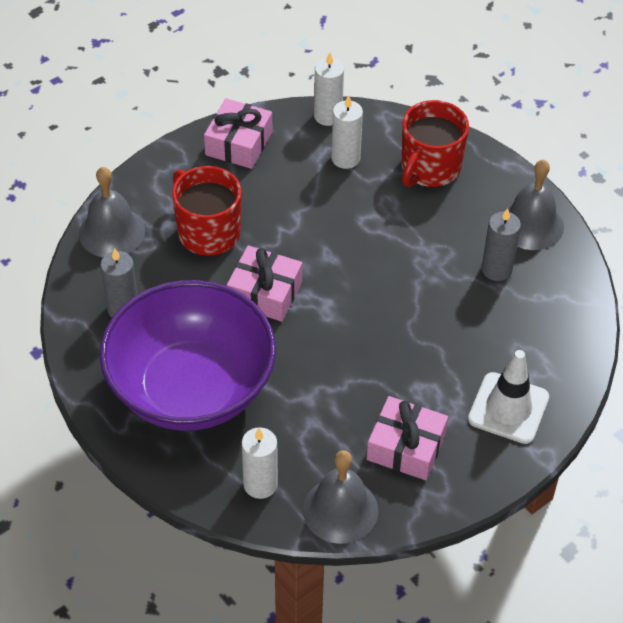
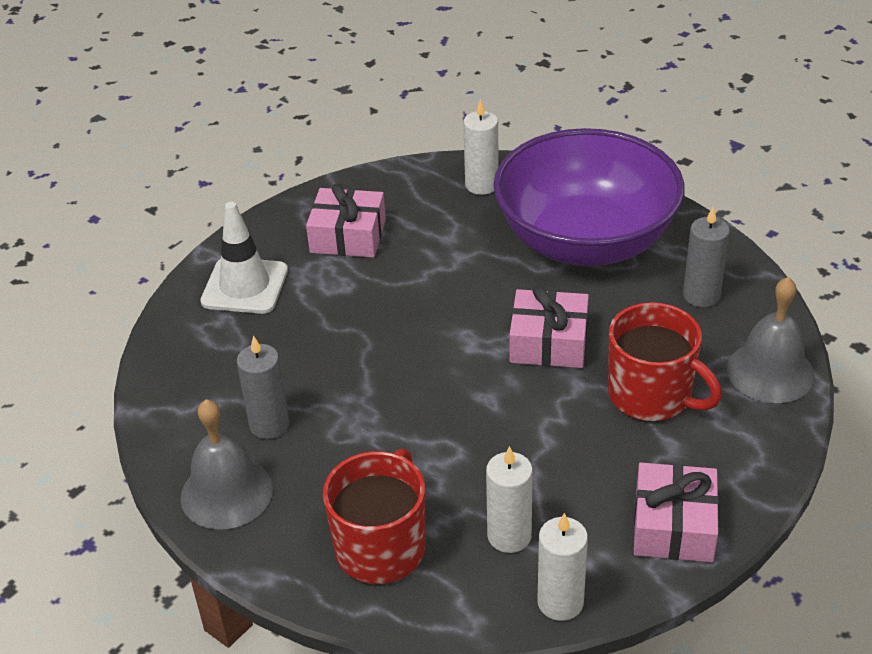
camera: 170 degrees right, 10 degrees down
grey bell [303,450,378,544] -> none

